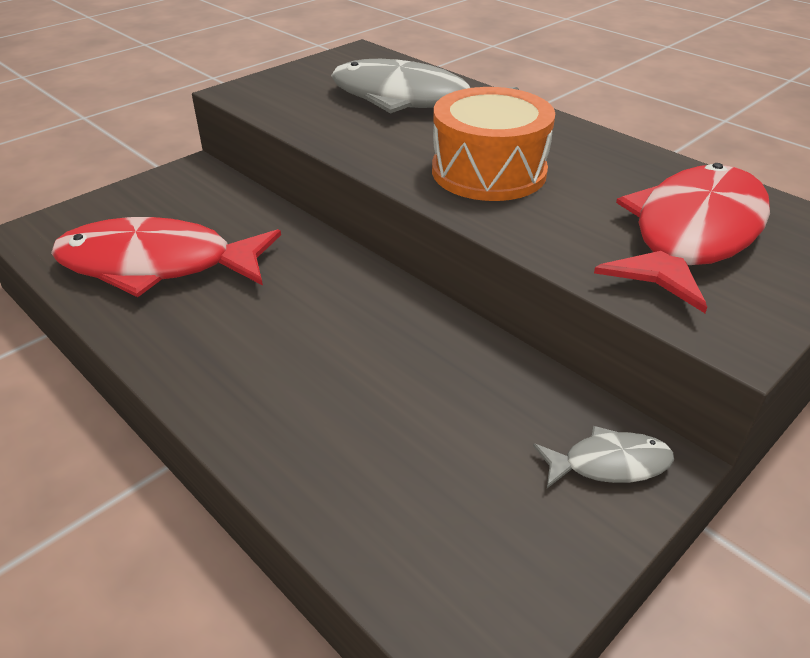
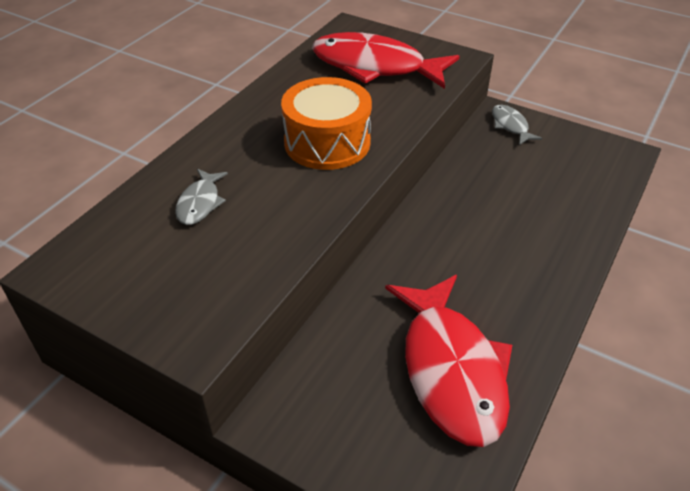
camera: 105 degrees left, 5 degrees up
grey fish [331,59,519,114] -> grey fish [175,169,228,225], size x0.45

